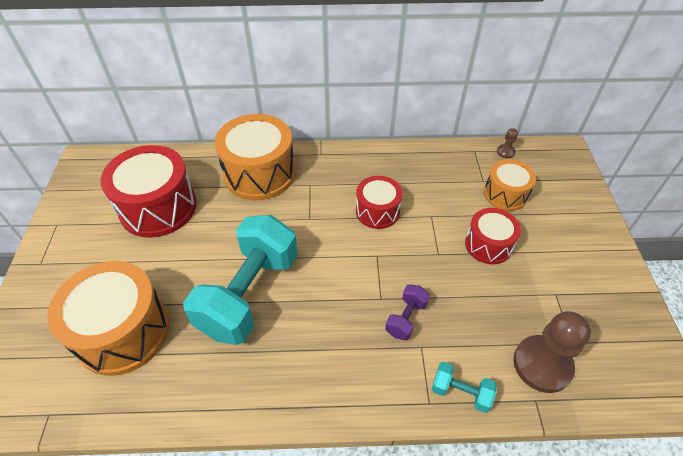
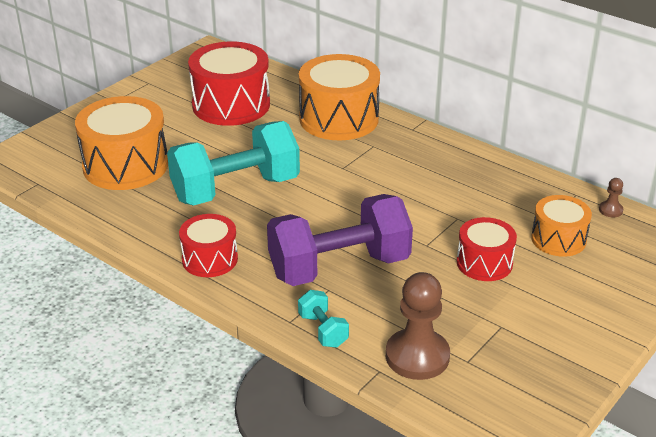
camera: 40 degrees right, 15 degrees down
red drum [356,176,403,229] -> red drum moved to [179,214,238,277]
purple dumbbell [385,284,430,341] -> purple dumbbell [267,194,413,286], size x2.35

